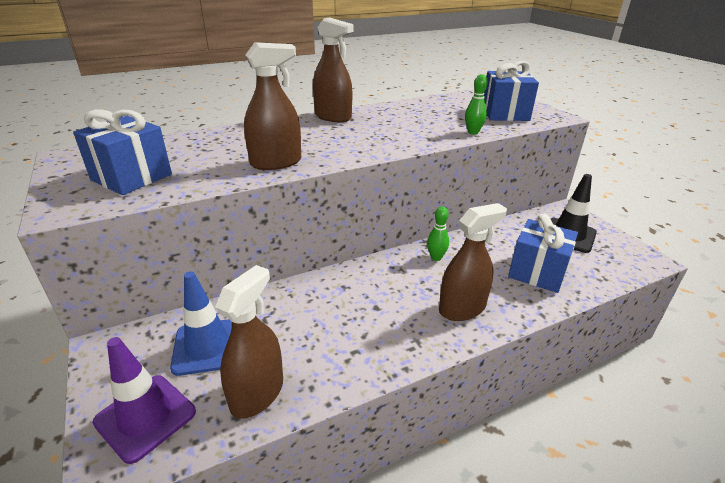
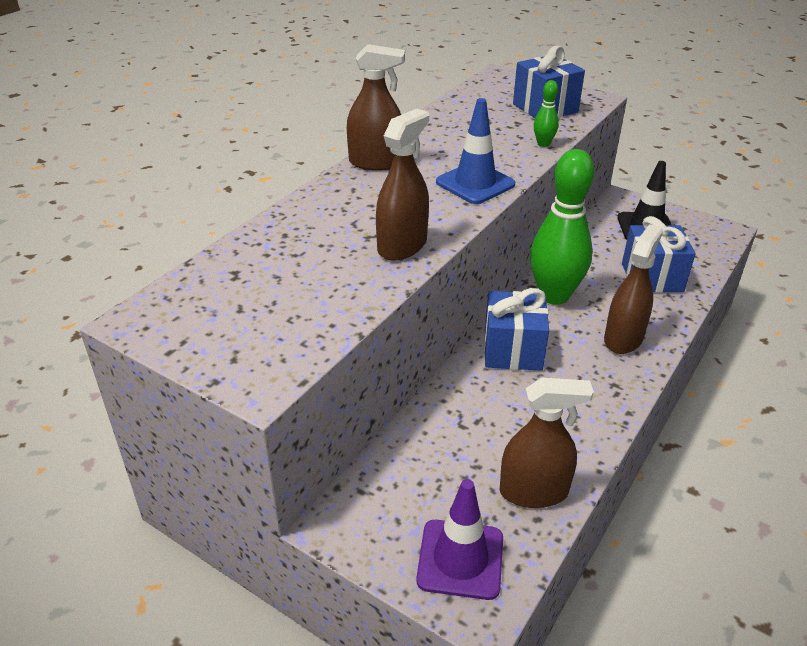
camera: 30 degrees left, 5 degrees up
blue gift [73,109,172,195] -> blue gift moved to [484,288,549,371]
blue traffic cone [170,271,232,376] -> blue traffic cone moved to [436,98,515,204]
brown spray bottle [215,265,283,419] -> brown spray bottle turned 90 degrees clockwise [500,378,594,508]
green bowling pin [427,206,449,261] -> green bowling pin [530,149,594,305], size x2.39

